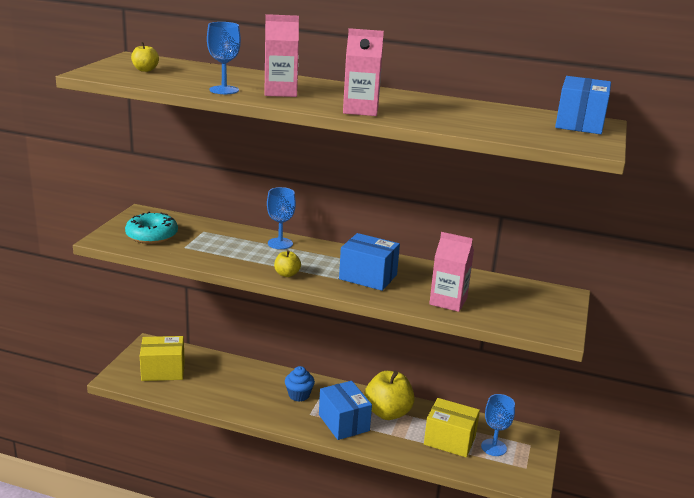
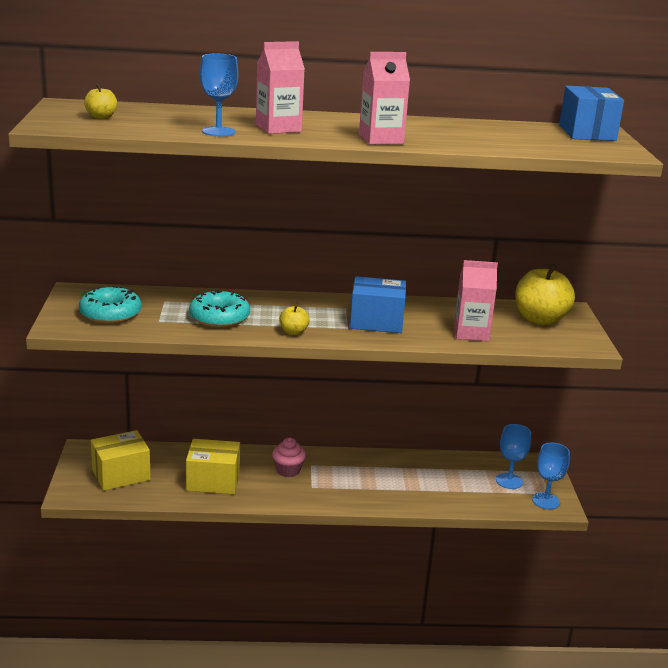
camera: 20 degrees left, 0 degrees up
blue goblet [267,187,296,249] -> blue goblet moved to [532,442,570,510]
blue cupcake [285,366,315,402] -> pink cupcake [272,437,306,477]
blue box [319,381,372,440] -> none
yellow apple [364,371,414,420] -> yellow apple moved to [515,264,575,325]
yellow box [424,398,480,457] -> yellow box moved to [186,439,240,494]
none -> turquoise donut [189,290,250,328]

